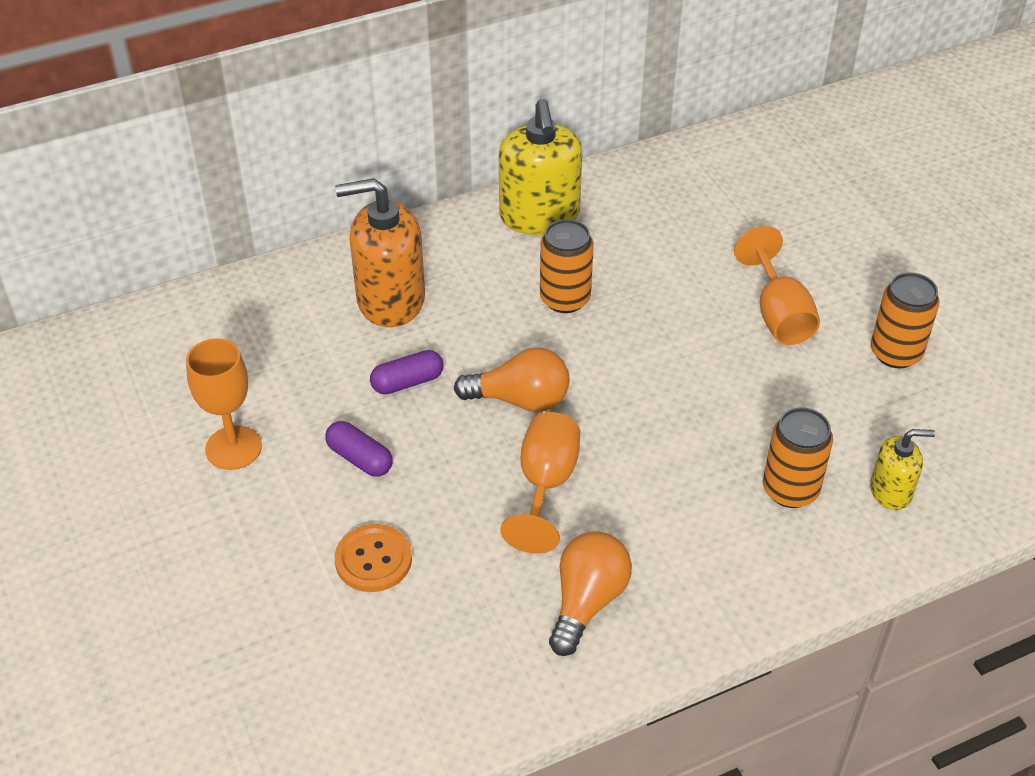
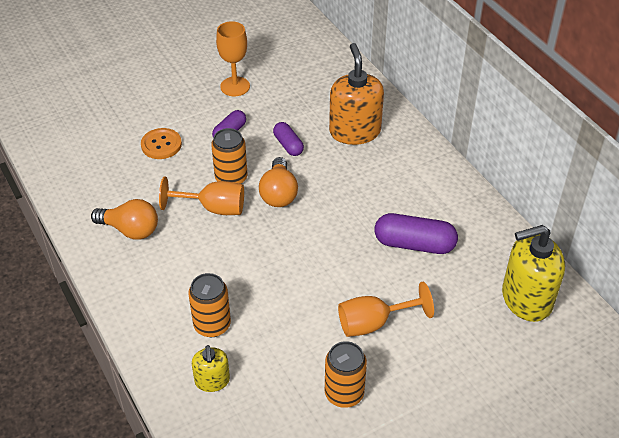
camera: 85 degrees right, 0 degrees up
yellow soap dispenser [499,99,582,235] -> yellow soap dispenser moved to [502,225,565,322]
orange can [540,219,594,313] -> orange can moved to [211,128,247,184]
none -> purple capsule [375,213,458,254]

